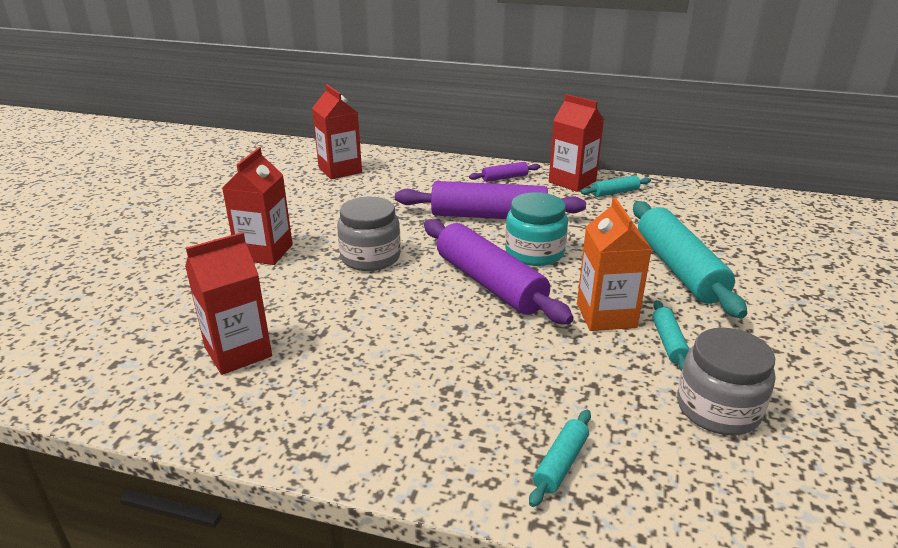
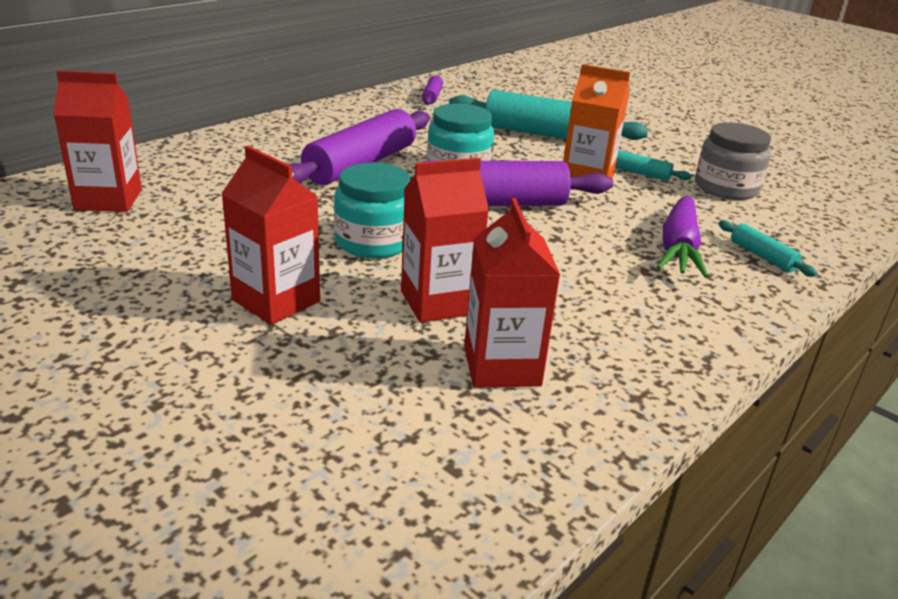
camera: 65 degrees left, 0 degrees up
grey jar [337,197,401,271] -> turquoise jar [334,163,411,258]
purple rolling pin [469,162,540,182] -> purple rolling pin moved to [422,75,443,105]
red carton [549,94,604,192] -> red carton moved to [401,158,489,323]
turquoise rolling pin [581,175,651,197] -> none
none -> purple carrot [657,195,708,278]

